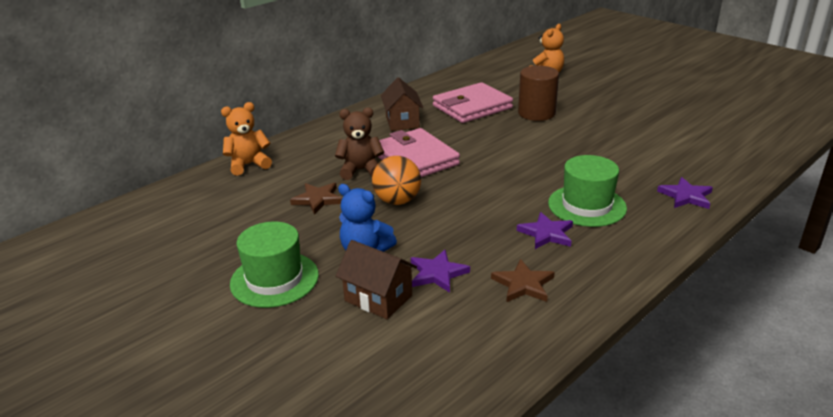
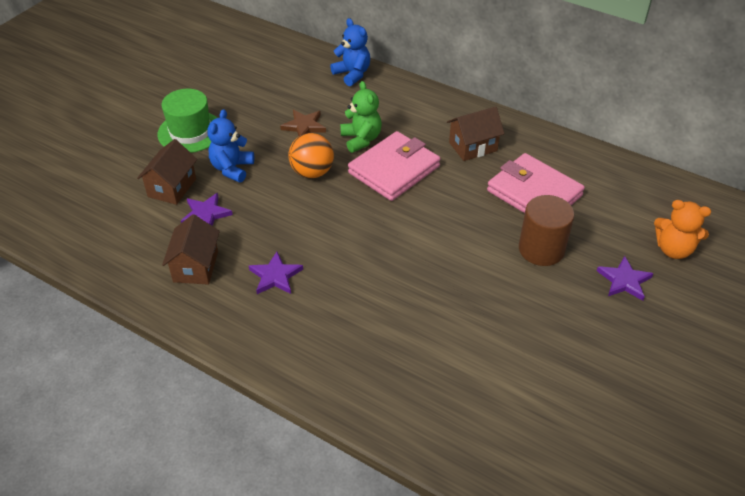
camera: 75 degrees right, 15 degrees up
orange teddy bear [221,102,272,176] -> blue teddy bear [330,18,370,86]
brown teddy bear [335,108,384,180] -> green teddy bear [340,81,382,153]
brown star [491,259,555,302] -> brown house [162,214,220,285]
green hat [548,155,627,227] -> none
purple star [657,177,713,209] -> purple star moved to [597,256,654,301]

